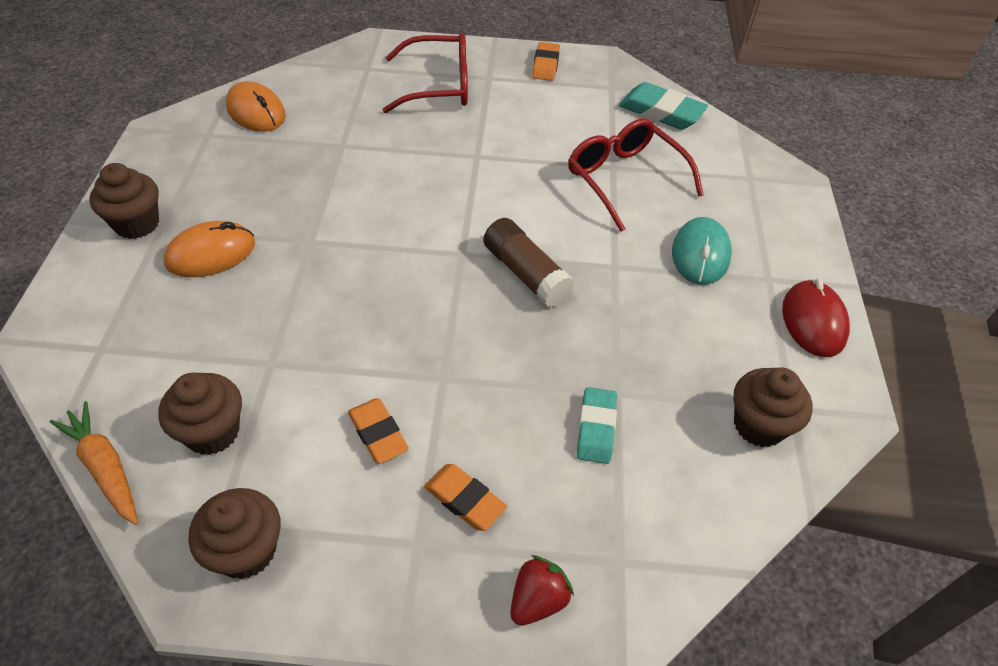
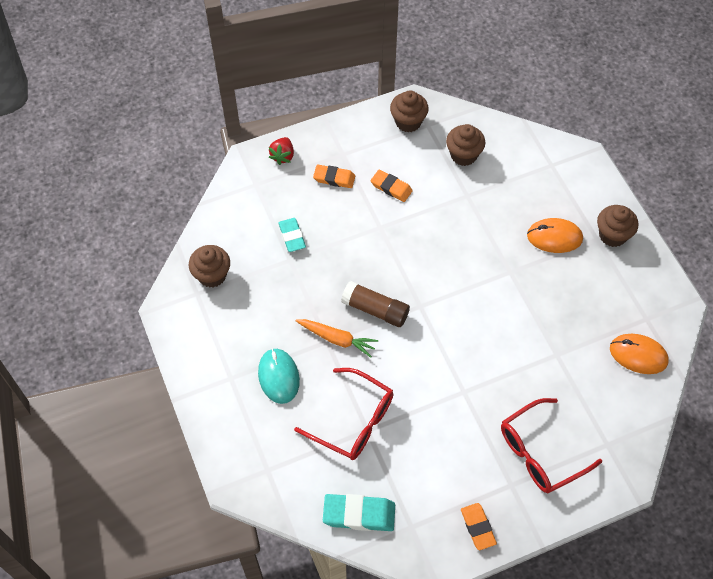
camera: 155 degrees right, 10 degrees up
orange carrot [50,401,138,525] -> orange carrot moved to [296,319,378,358]
orange mouse [164,221,255,277] -> orange mouse turned 60 degrees clockwise [527,218,583,253]
red mouse [782,279,850,357] -> none

